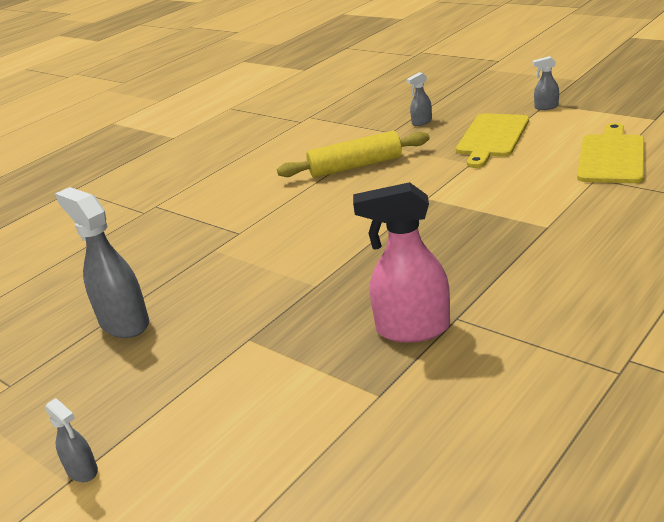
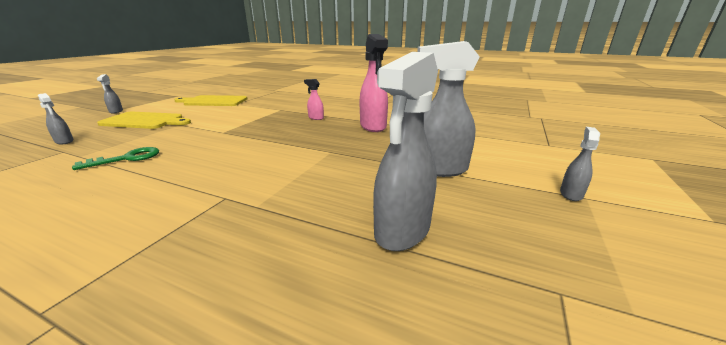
camera: 110 degrees left, 5 degrees down
yellow rolling pin [277,131,429,178] -> green key [72,147,159,170]
none -> pink spray bottle [304,79,324,120]
none -> grey spray bottle [417,41,480,177]

